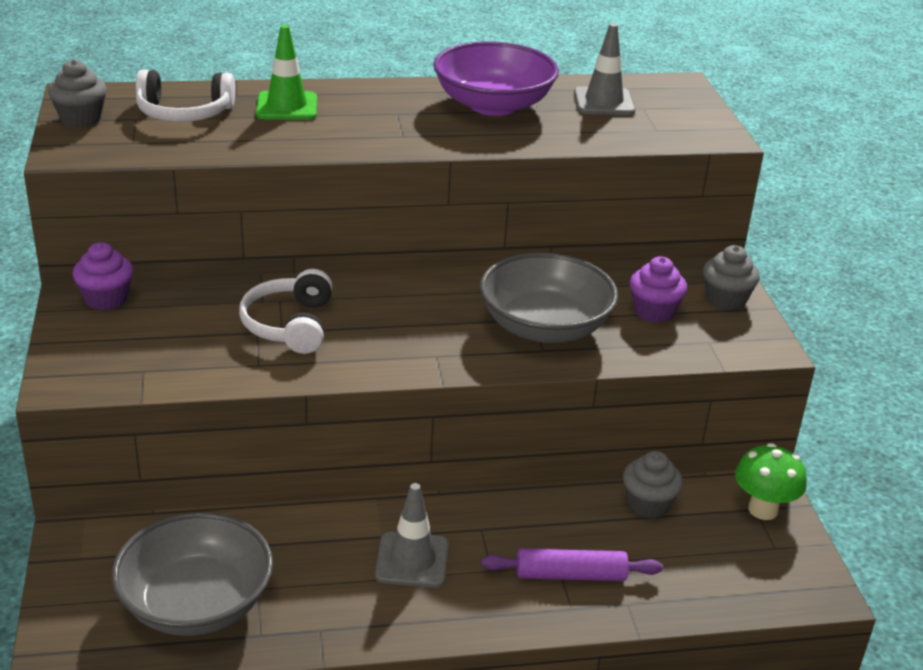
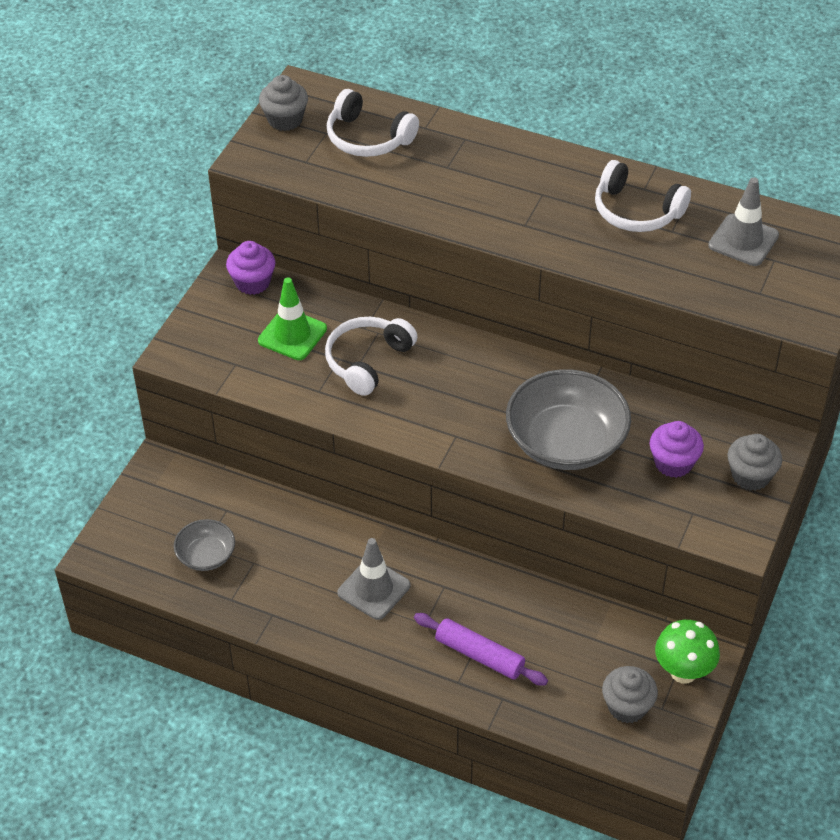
camera: 35 degrees right, 15 degrees up
grey bowl [112,512,273,636] -> grey bowl [174,519,235,571], size x0.51
green traffic cone [256,25,317,120] -> green traffic cone moved to [258,277,327,360]
purple bowl [433,41,559,116] -> white headphones [595,160,691,232]
grey cupcake [623,451,683,518] -> grey cupcake moved to [602,666,658,723]

